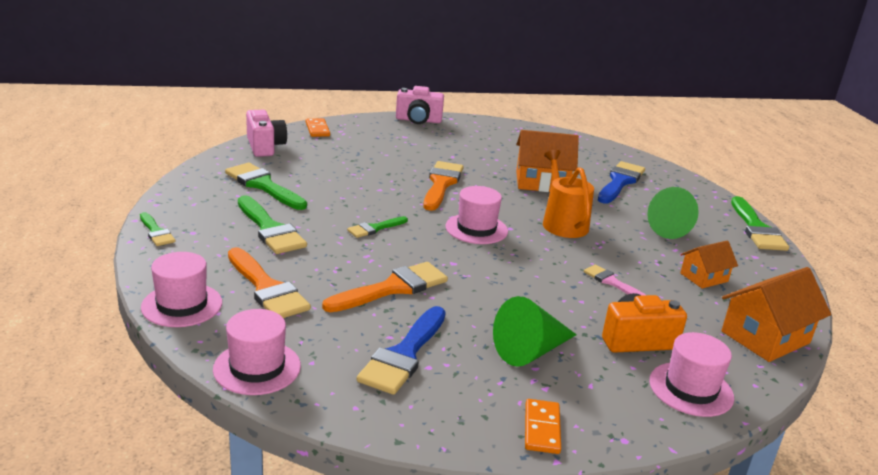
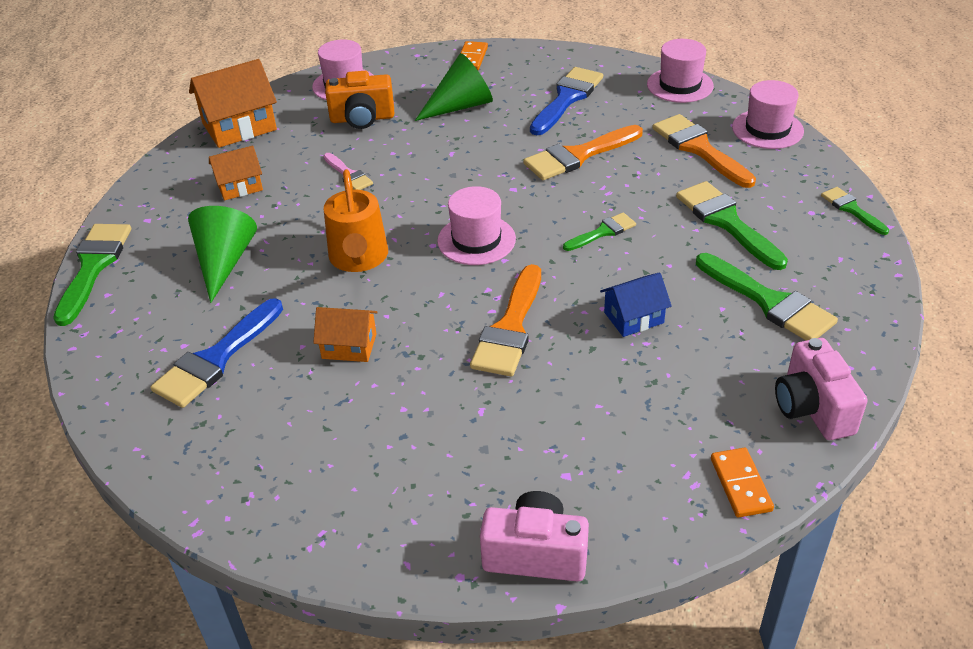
camera: 170 degrees left, 15 degrees up
orange house [516,130,579,192] -> orange house [313,307,378,362], size x0.60
none -> blue house [600,272,672,337]

